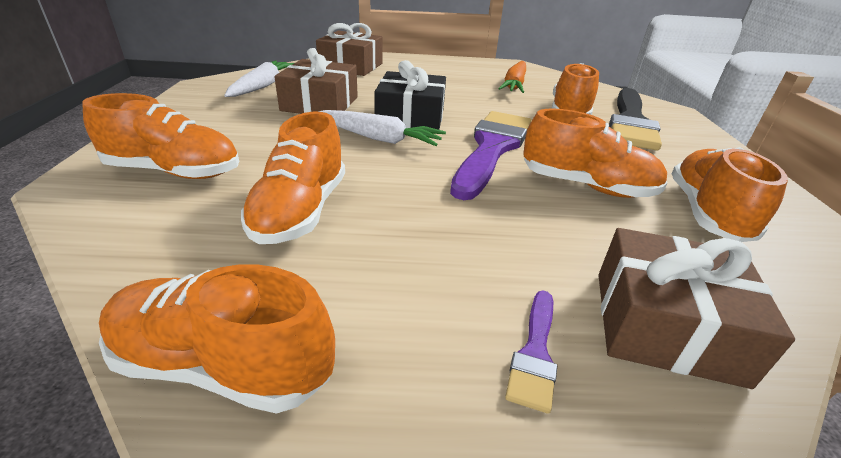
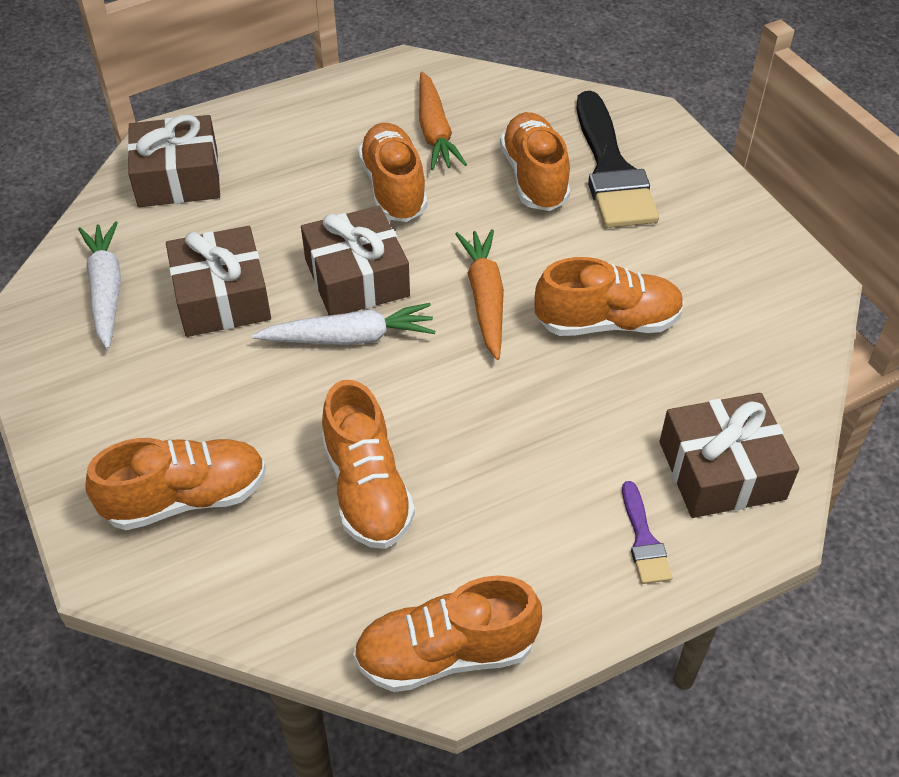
camera: 25 degrees left, 15 degrees up
black gift [374,60,446,130] -> brown gift [301,206,410,315]
purple brush [450,111,532,200] -> orange carrot [455,229,504,360]
orange shoe [671,147,788,242] -> orange shoe moved to [358,123,427,222]

